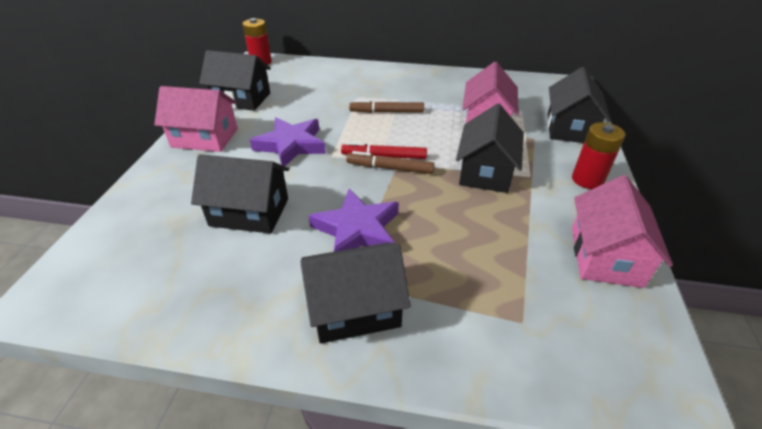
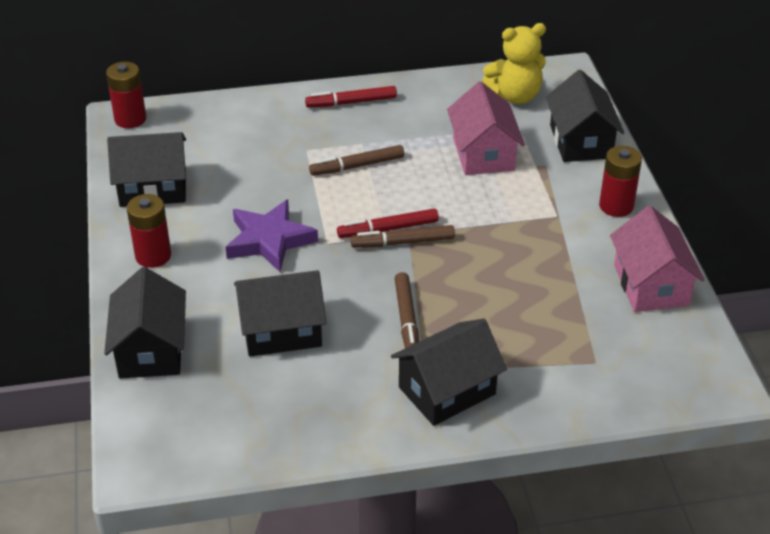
camera: 20 degrees left, 0 degrees up
pink house [154,86,238,152] -> red battery [127,194,171,268]
purple star [308,189,399,252] -> brown marker [395,272,419,348]
black house [456,103,524,193] -> black house moved to [104,267,186,379]
none -> red marker [305,86,397,108]
none -> yellow teddy bear [482,23,546,104]

